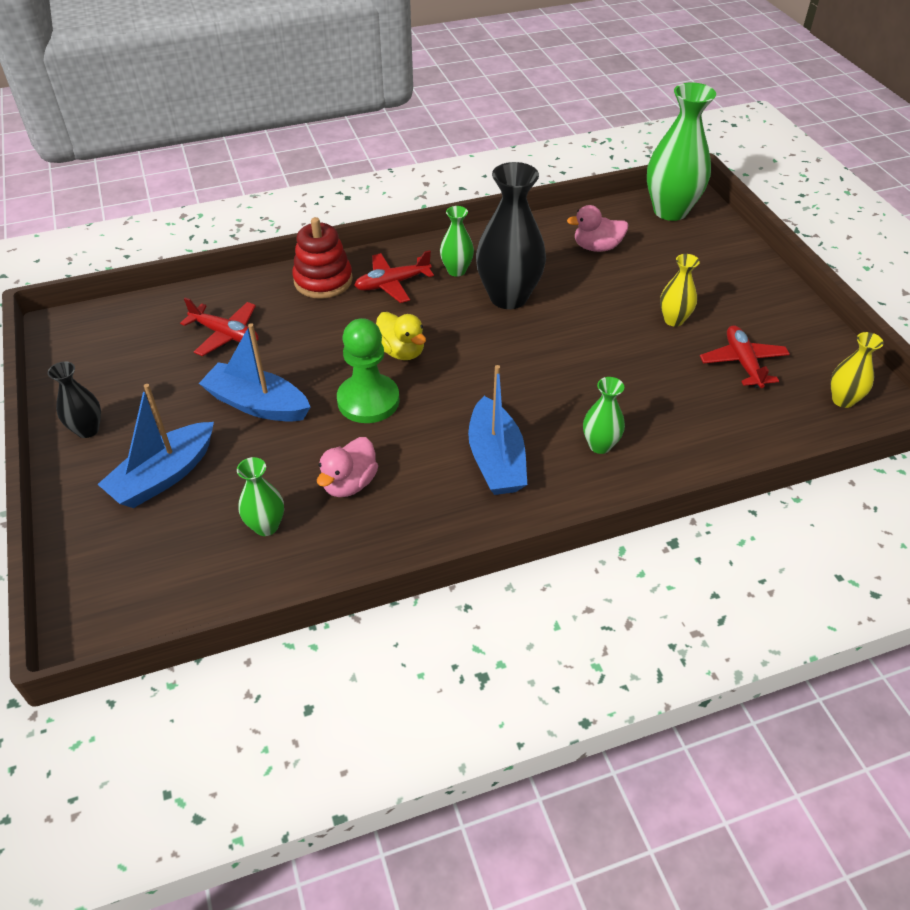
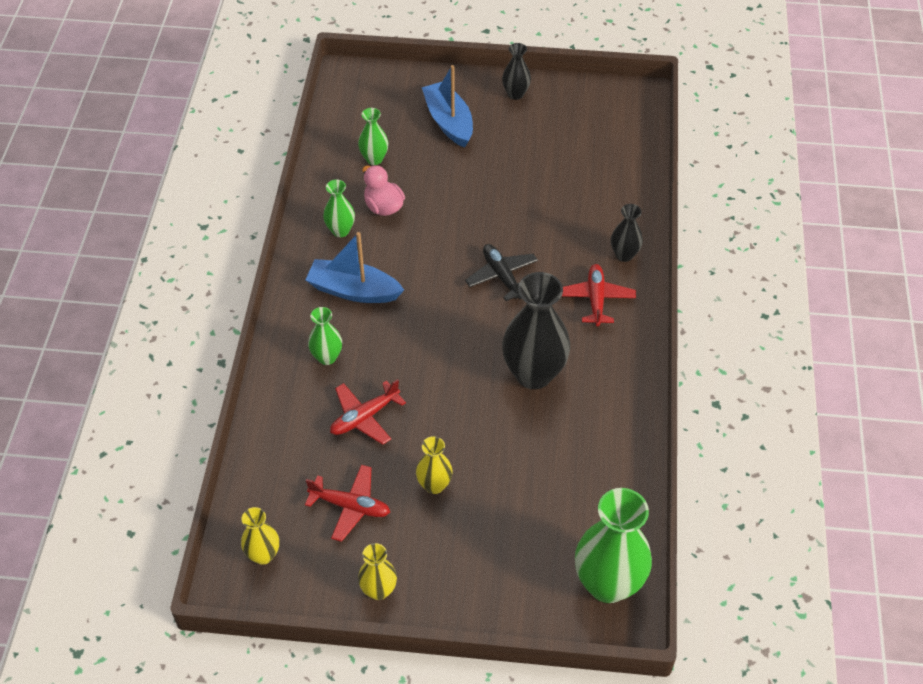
camera: 115 degrees right, 5 degrees up
red plane [180,298,259,356] -> red plane moved to [330,379,406,445]
blue boat [199,323,311,422] -> none
red stacking toy [292,217,353,299] -> black vase [611,204,643,262]
green pawn [337,318,400,423] -> none
yellow duck [376,312,426,360] -> black plane [465,244,538,301]
green vase [440,206,474,277] -> green vase moved to [323,179,355,237]
pink duck [567,205,628,252] -> none
none -> yellow vase [358,543,397,600]

